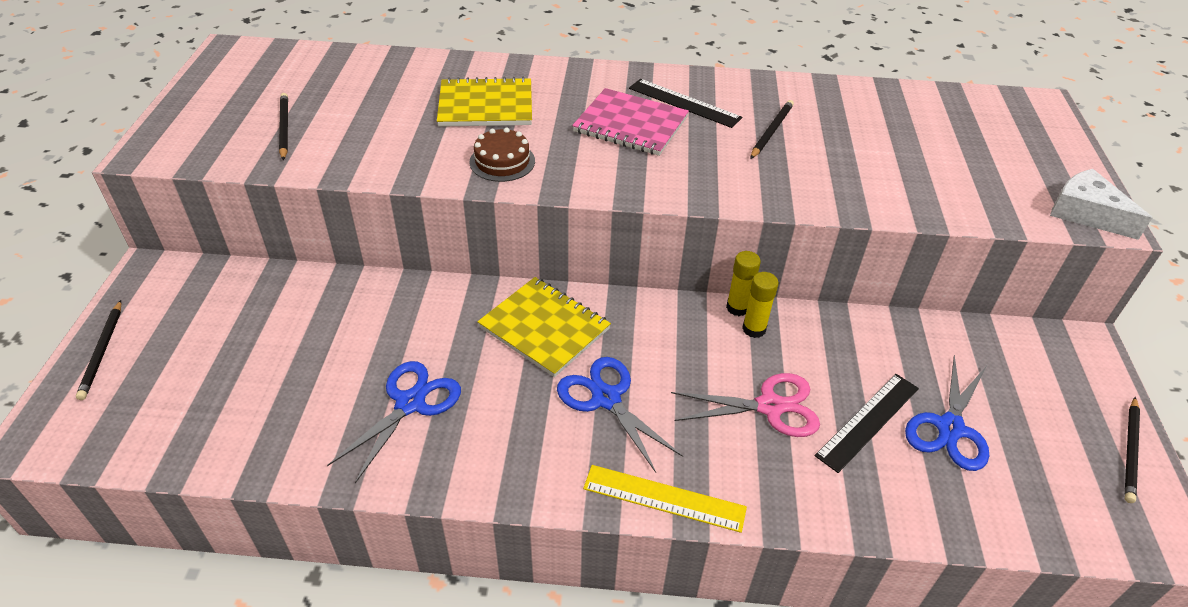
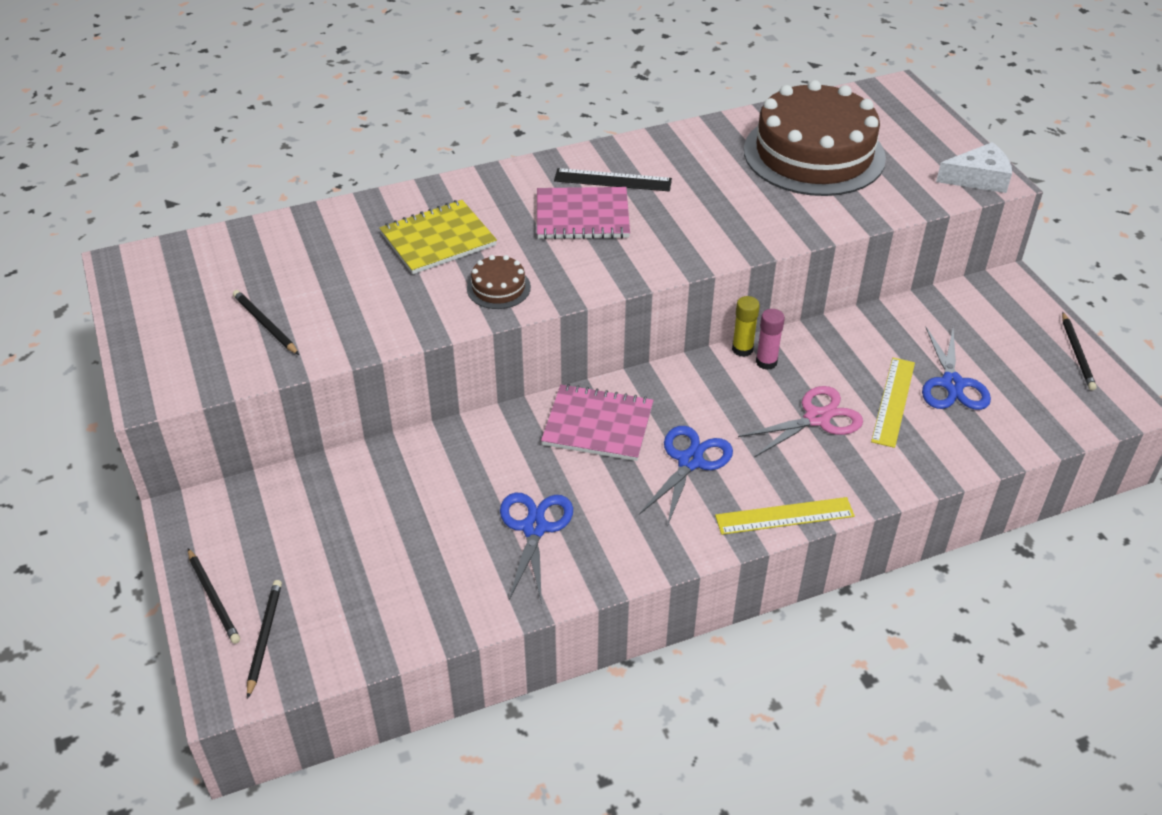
camera: 25 degrees left, 0 degrees up
yellow notebook [477,277,611,377] -> pink notebook [541,384,654,461]
blue scissors [557,357,683,473] -> blue scissors turned 90 degrees clockwise [639,426,733,527]
yellow glue stick [742,272,779,338] -> pink glue stick [756,309,785,370]
black pencil [750,100,794,159] -> black pencil moved to [247,580,282,699]
black ruler [815,374,919,473] -> yellow ruler [871,358,915,448]
white cheese [1050,169,1152,240] -> white cheese turned 150 degrees clockwise [936,142,1012,193]
none -> brown cake [744,80,886,196]

